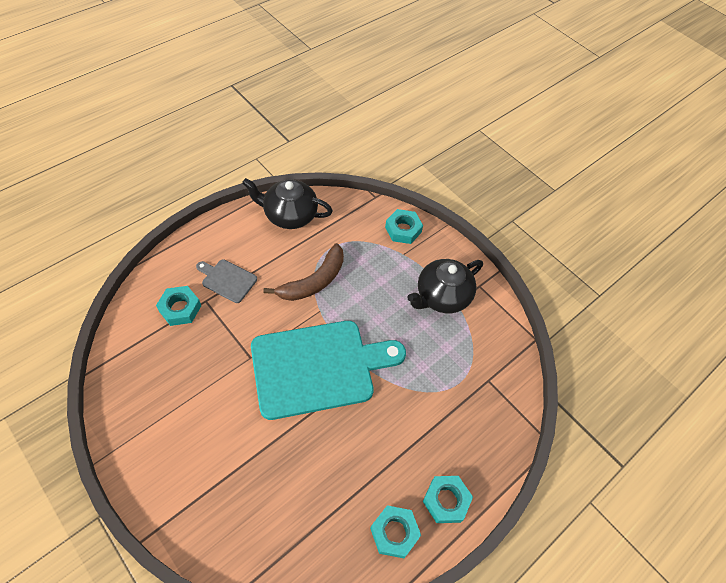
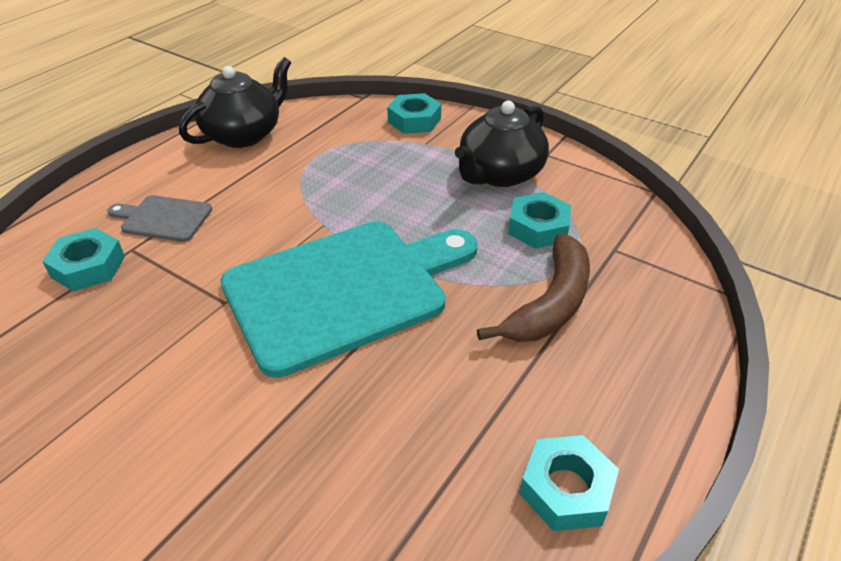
camera: 10 degrees left, 15 degrees down
black teapot [242,178,333,229] -> black teapot turned 135 degrees clockwise [179,57,291,148]
brown banana [263,243,344,301] -> brown banana moved to [477,234,590,342]
turquoise nut [423,476,473,523] -> turquoise nut moved to [508,192,571,249]

